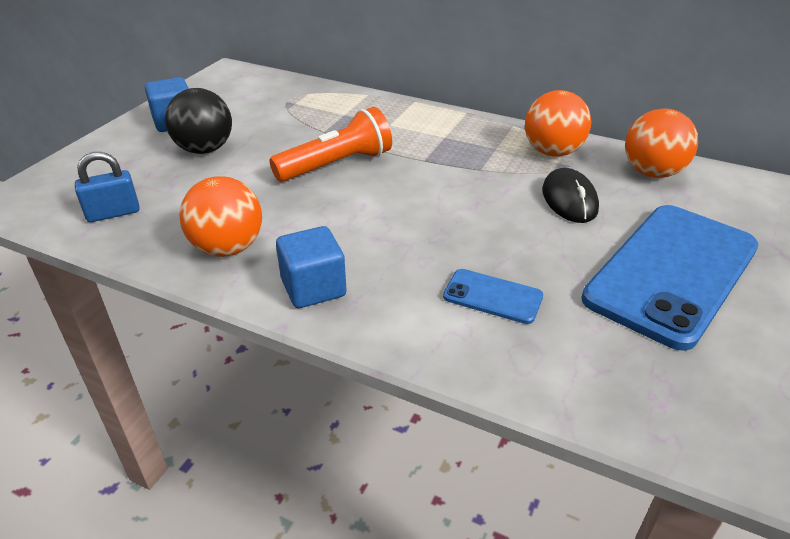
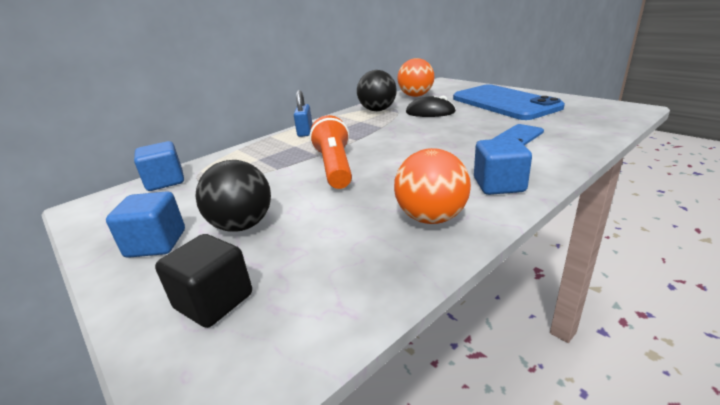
camera: 65 degrees left, 10 degrees down
blue padlock [75,152,140,222] -> blue padlock moved to [294,90,313,137]
orange ball [525,90,591,157] -> black ball [357,70,397,111]
none -> blue cube [134,141,184,191]
none -> black cube [155,234,252,328]

